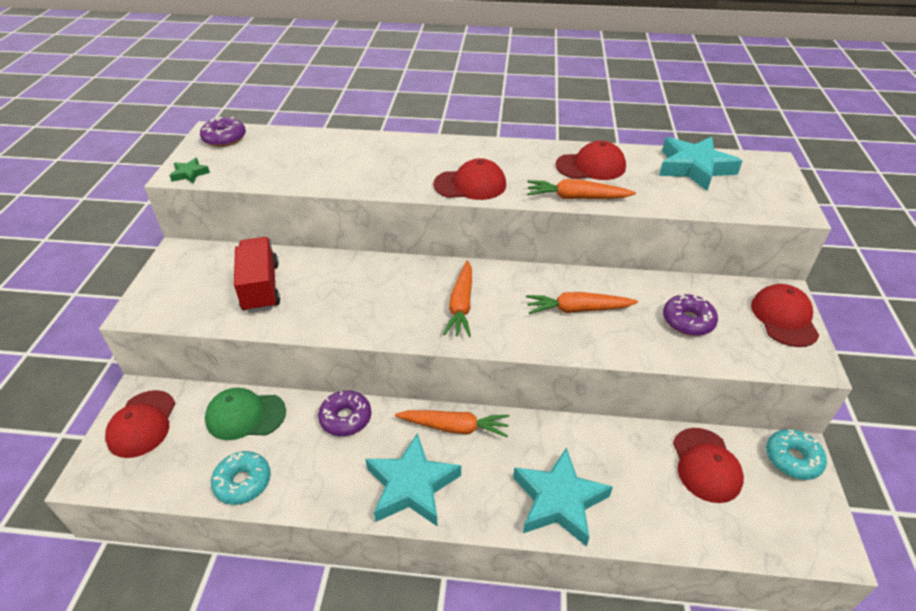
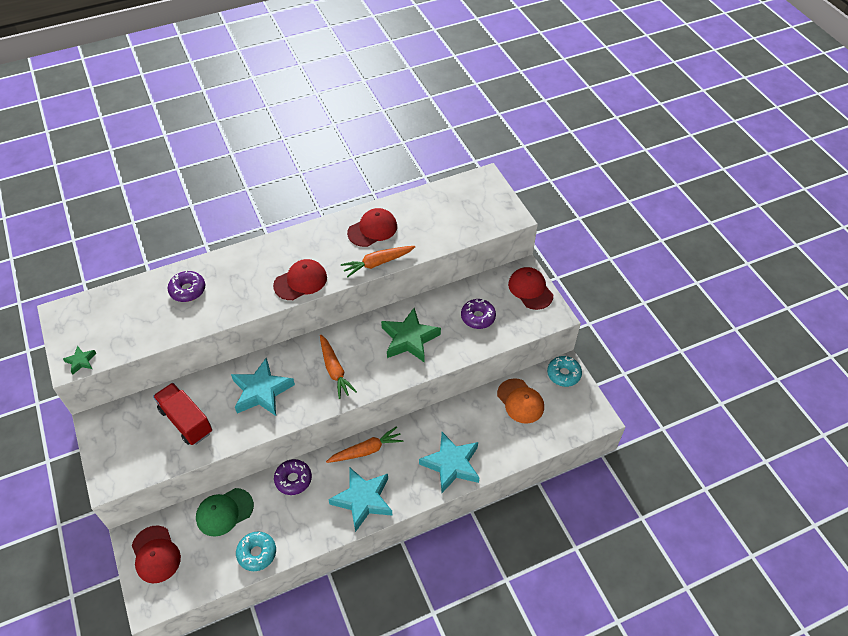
camera: 30 degrees left, 10 degrees up
purple donut [200,117,246,147] -> purple donut moved to [168,270,205,302]
orange carrot [526,292,638,314] -> green star [381,308,441,363]
turquoise star [659,137,742,191] -> turquoise star moved to [231,357,295,416]
red cap [673,428,744,503] -> orange cap [497,378,544,424]

